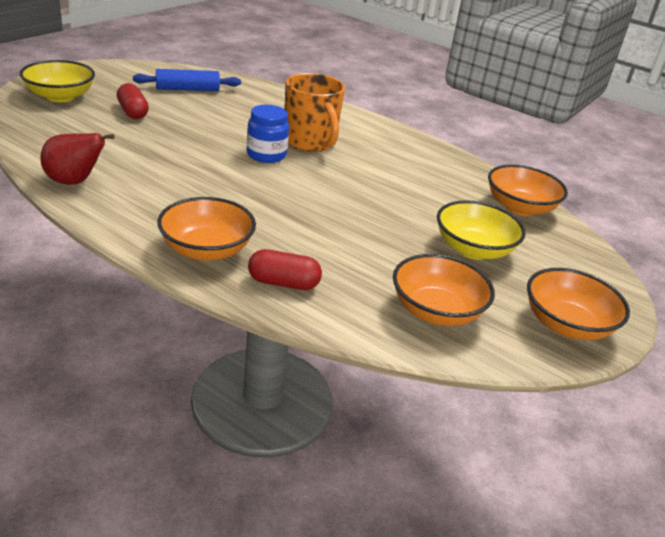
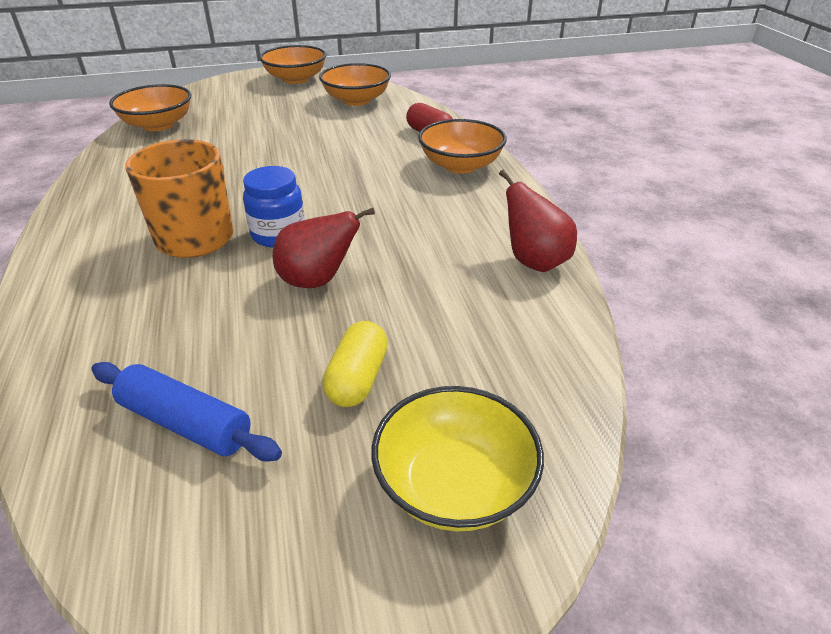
camera: 135 degrees left, 5 degrees up
red capsule [117,83,149,119] -> yellow capsule [322,321,388,407]
yellow bowl [437,200,526,260] -> none
none -> red pear [273,208,375,288]

